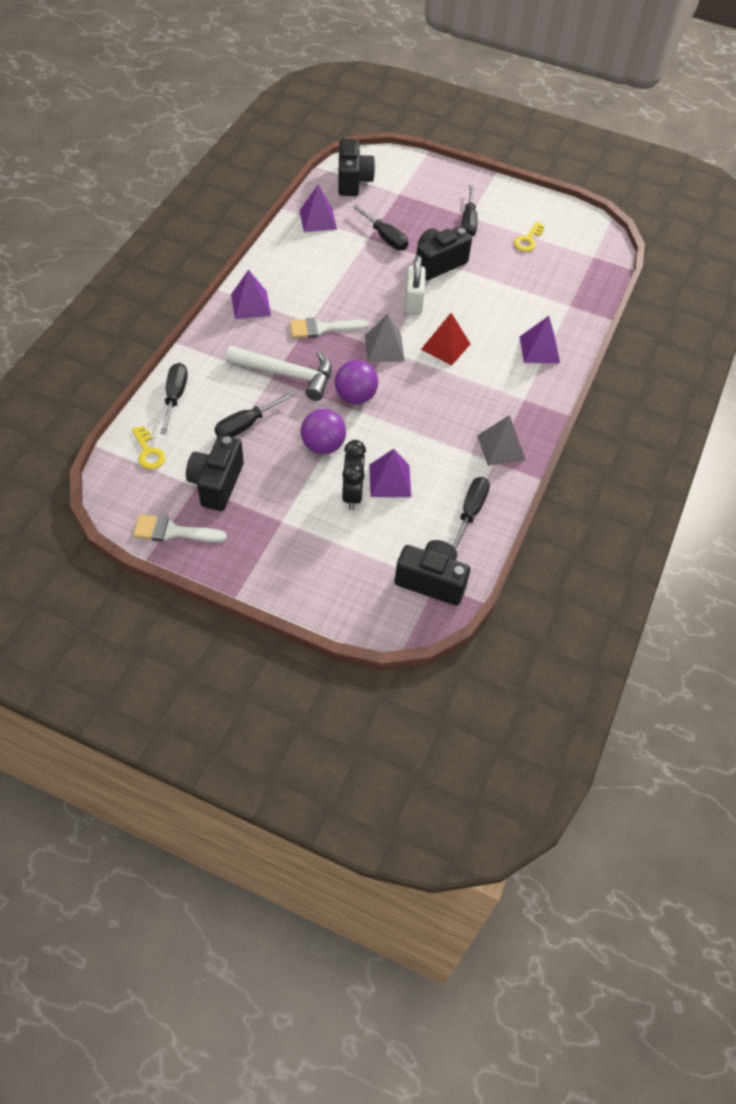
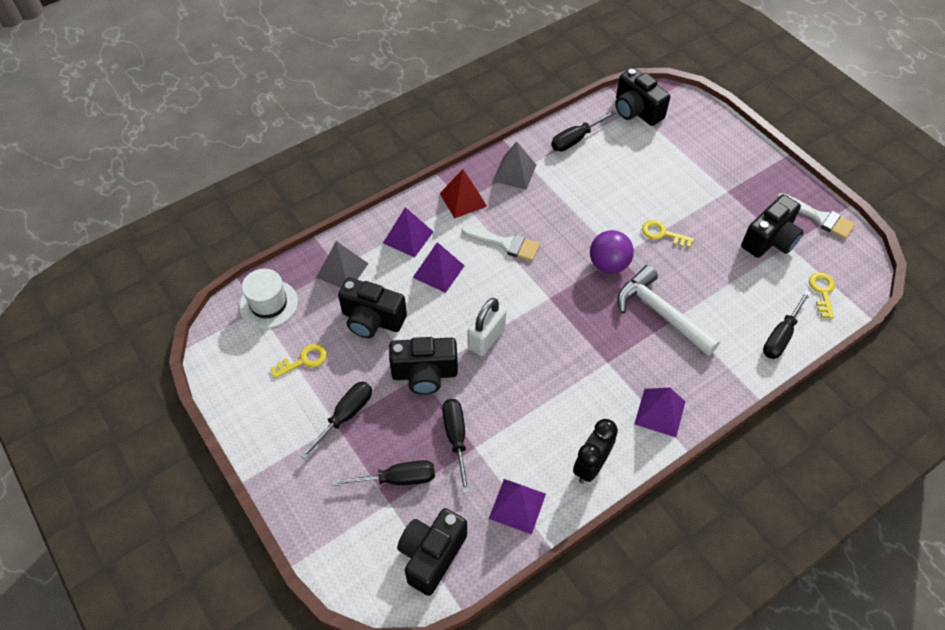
camera: 145 degrees left, 0 degrees up
black screwdriver [215,392,294,438] -> black screwdriver moved to [332,460,435,486]
white brush [290,317,368,338] -> white brush moved to [462,226,540,261]
purple ball [301,409,346,454] -> yellow key [642,220,694,248]
black clock [342,440,366,510] -> black clock moved to [573,419,618,483]
grey pyramid [365,314,405,362] -> grey pyramid moved to [316,241,369,288]
purple pyramid [369,449,411,497] -> purple pyramid moved to [413,242,465,293]
red pyramid [421,313,470,365] -> red pyramid moved to [440,169,487,219]
none -> white hat [239,269,298,328]
none -> black camera [338,277,407,338]

